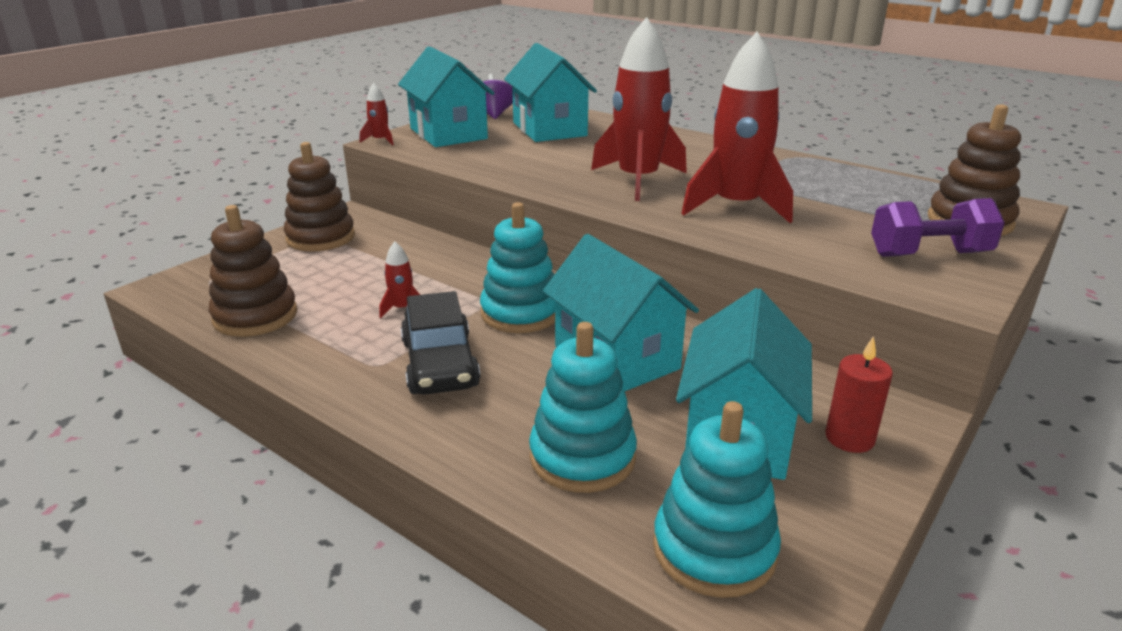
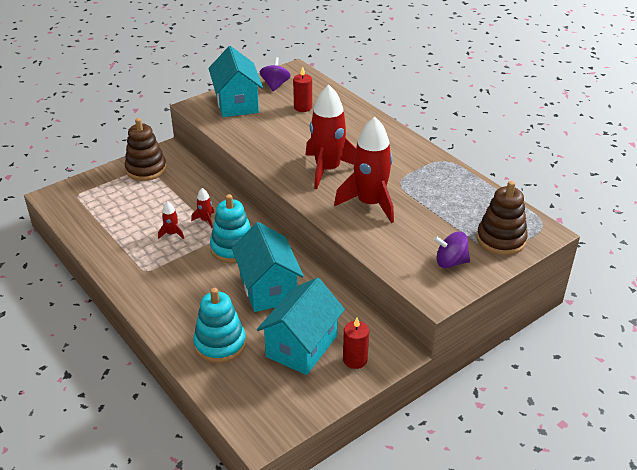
camera: 15 degrees right, 10 degrees up
brown stacking toy [209,205,297,337] -> none
red rocket [360,83,394,145] -> red rocket moved to [191,188,214,228]
black car [401,291,480,395] -> none
turquoise house [504,43,597,142] -> red candle [293,66,312,112]
turquoise stacking toy [653,401,781,598] -> none
purple dumbbell [871,198,1005,257] -> purple spinning top [434,232,470,268]

